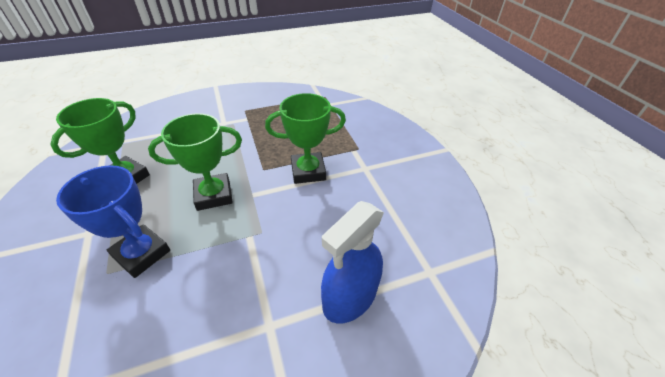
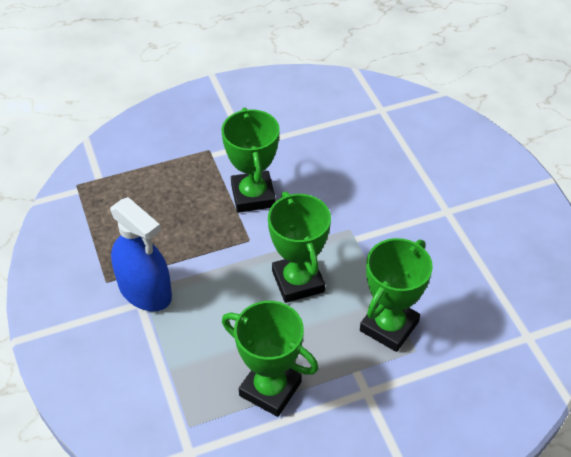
camera: 90 degrees left, 5 degrees up
blue trophy [56,165,170,278] -> green trophy [360,238,433,352]
blue spray bottle [321,201,384,323] -> blue spray bottle moved to [110,197,172,311]

